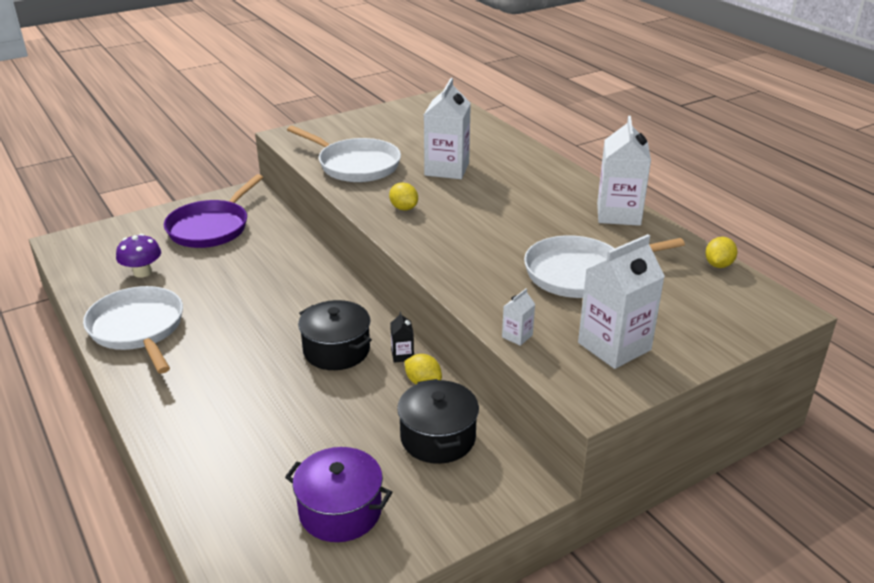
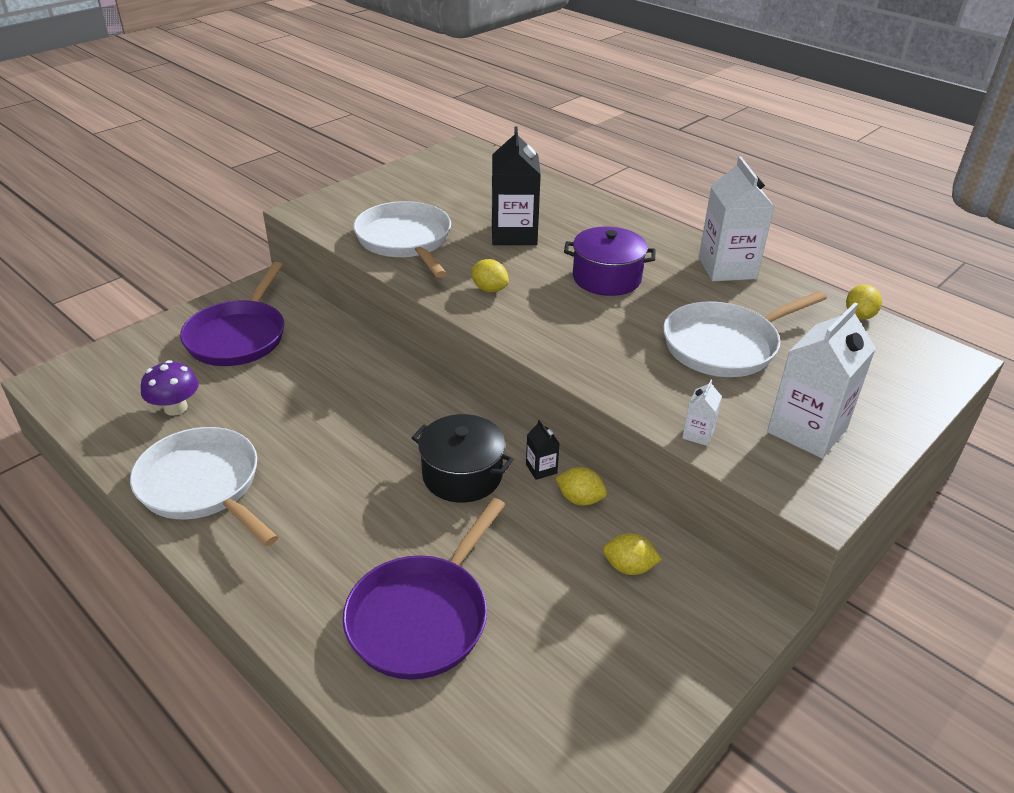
camera: 15 degrees left, 5 degrees up
purple pot [285,447,392,542] -> purple pot moved to [564,226,655,296]
white pan [287,126,401,182] -> white pan turned 135 degrees counterclockwise [353,201,451,278]
black pot [397,379,479,464] -> yellow lemon [603,533,662,575]
white carton [424,78,471,179] -> black carton [492,126,541,245]
none -> purple pan [343,498,505,680]

